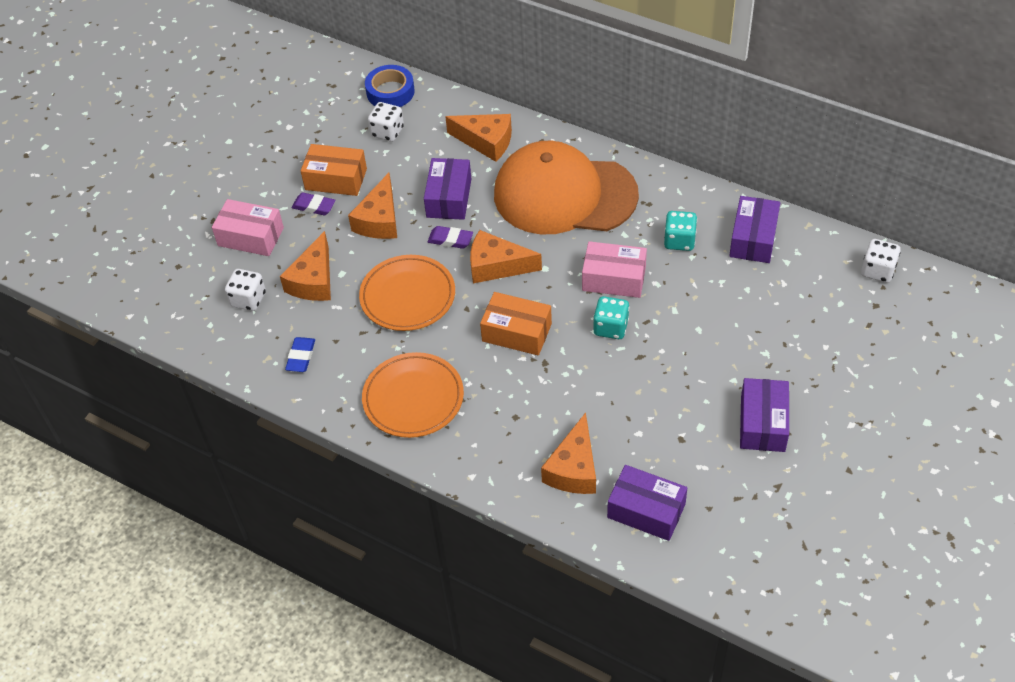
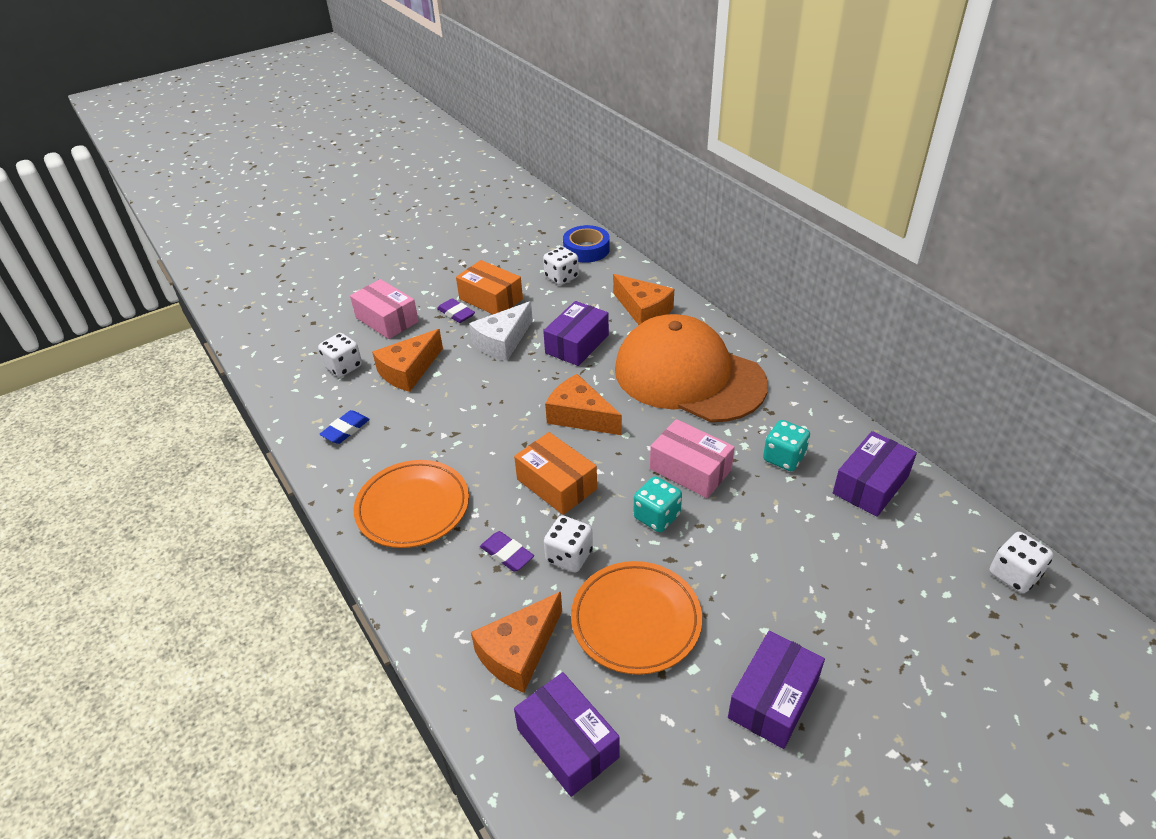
camera: 25 degrees right, 10 degrees down
orange cheese [348,173,397,239] -> white cheese [469,301,533,361]
orange plate [359,255,455,331] -> orange plate moved to [571,561,702,675]
purple eraser [428,226,473,249] -> purple eraser moved to [480,531,534,572]
none -> white dice [544,515,593,573]

